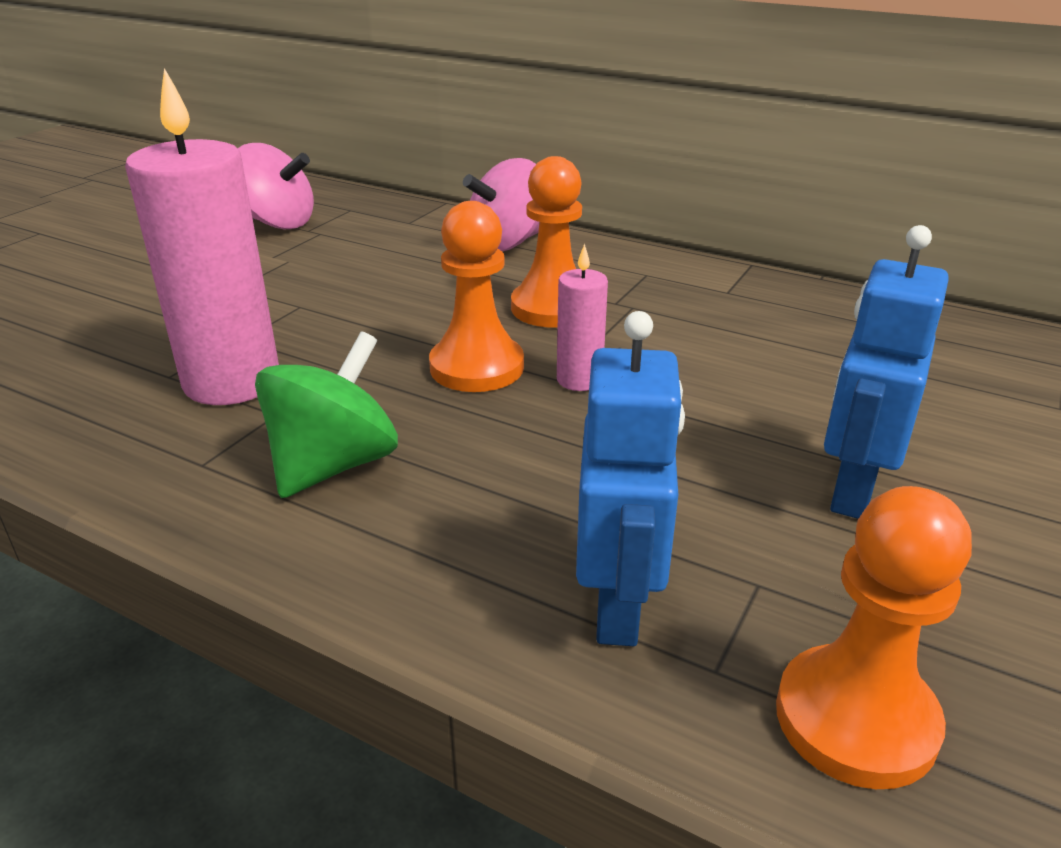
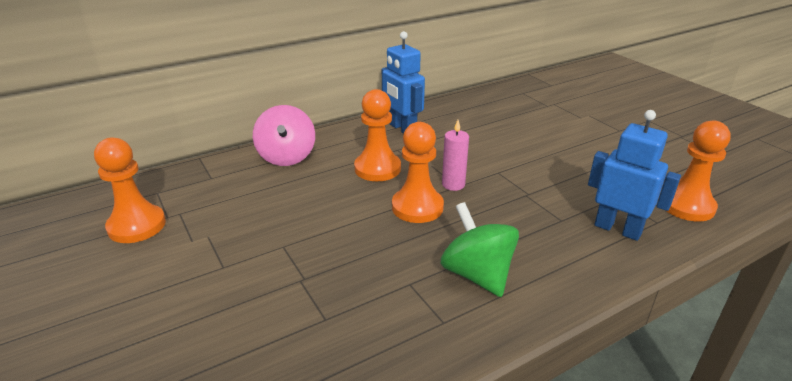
camera: 60 degrees left, 0 degrees up
pink candle [125,68,279,405] -> none
pink spinning top [238,143,314,229] -> orange pawn [94,137,166,243]
blue robot [824,225,949,519] -> blue robot moved to [382,31,425,134]

